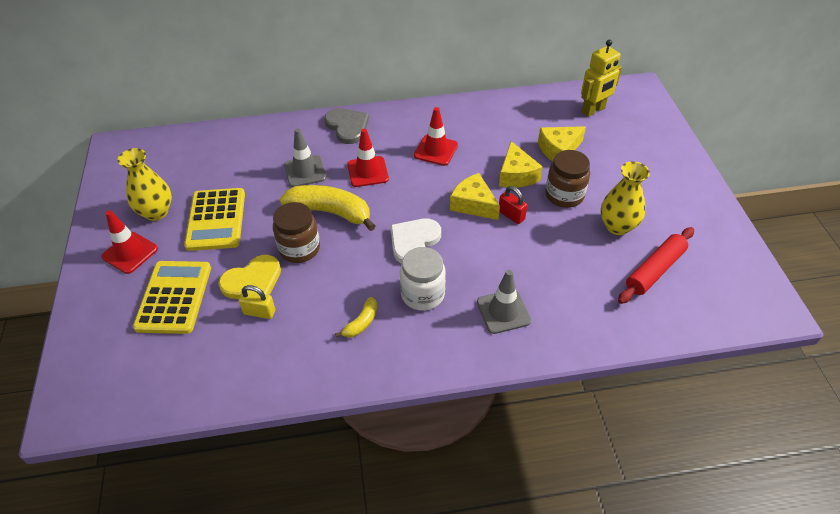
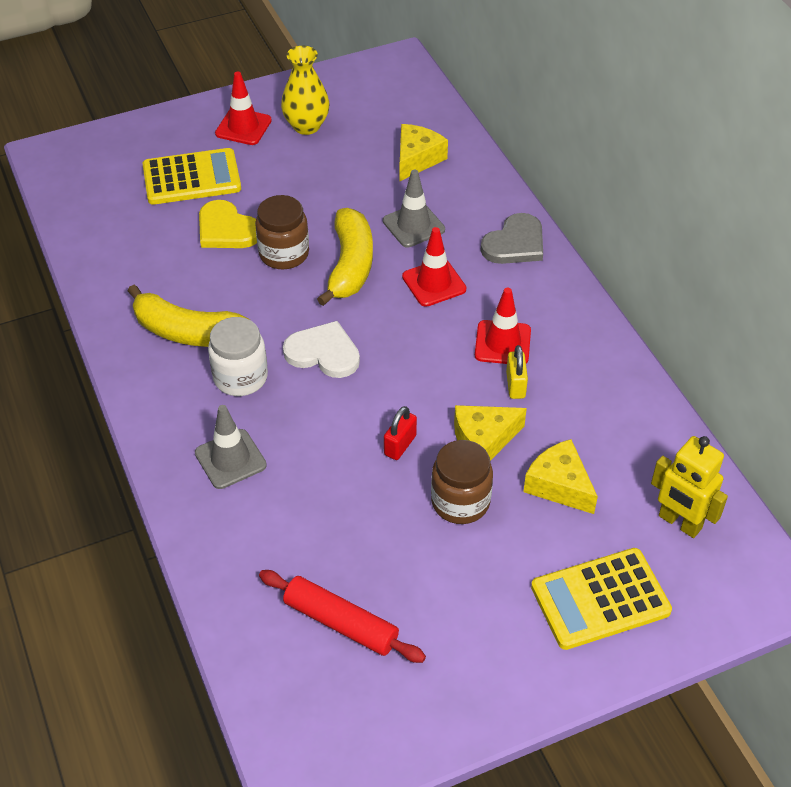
camera: 75 degrees right, 0 degrees up
yellow calculator [184,188,245,251] -> yellow calculator moved to [531,548,672,650]
yellow padlock [239,285,275,319] -> yellow padlock moved to [506,345,528,399]
yellow banana [335,297,377,338] -> yellow banana [128,285,250,347], size x2.05
yellow cheese [450,173,500,220] -> yellow cheese moved to [400,124,448,181]
yellow vase [601,161,650,235] -> none

